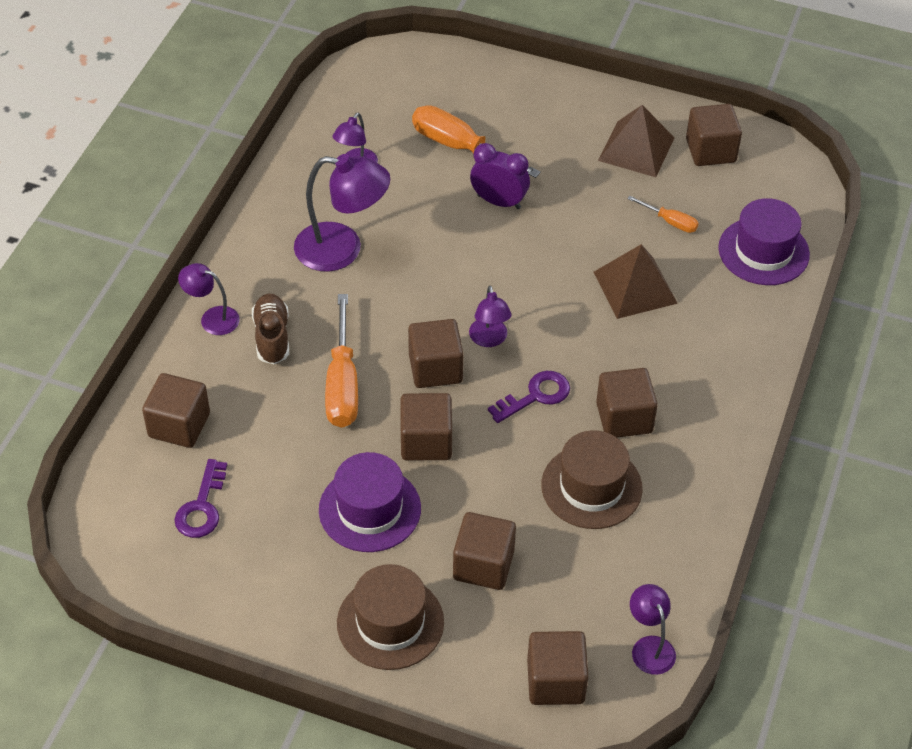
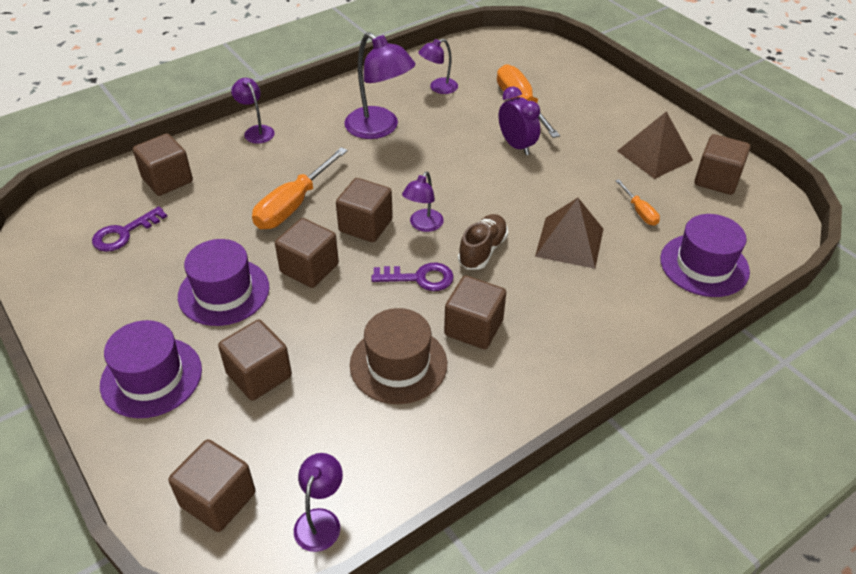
camera: 35 degrees right, 5 degrees down
brown shoe [252,294,289,364] -> brown shoe moved to [458,214,508,270]
brown hat [337,564,444,670] -> purple hat [100,320,202,418]

